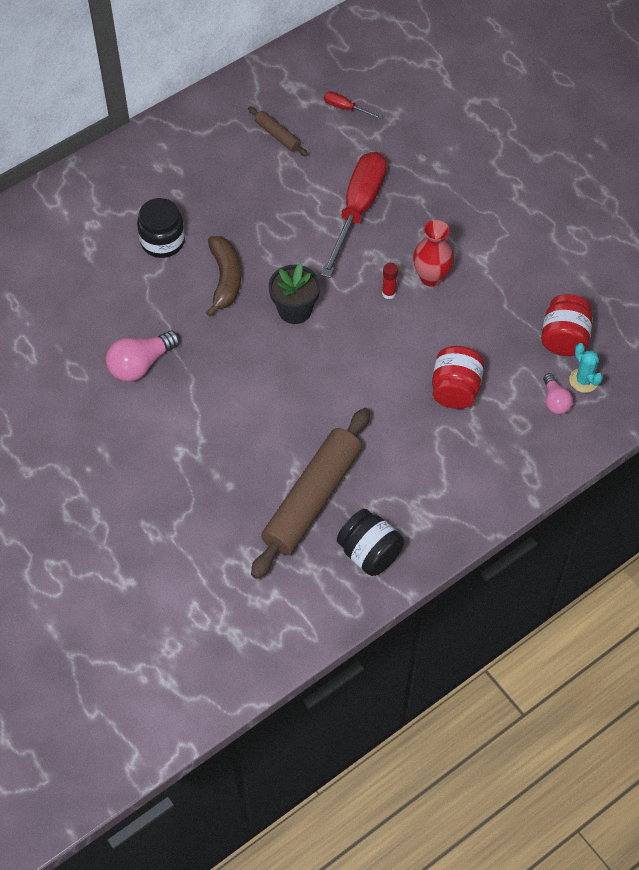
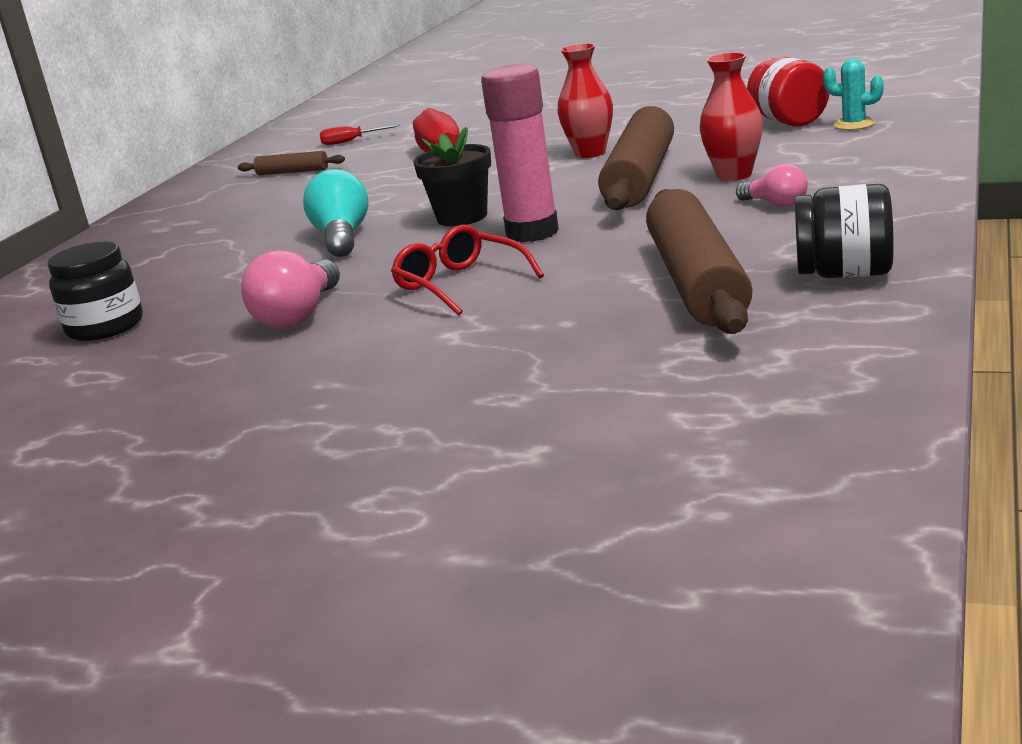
camera: 30 degrees left, 35 degrees down
black jar [137,198,185,258] -> black jar moved to [47,242,143,341]
brown banana [206,236,241,316] -> turquoise light bulb [303,169,369,257]
red glue stick [382,263,398,299] -> none
red jar [432,346,484,409] -> red vase [700,52,763,181]
pink light bulb [543,373,573,415] -> pink light bulb moved to [736,163,808,207]
none -> red glasses [391,224,544,316]
none -> pink glue stick [481,64,559,243]
none -> brown rolling pin [598,106,674,210]

